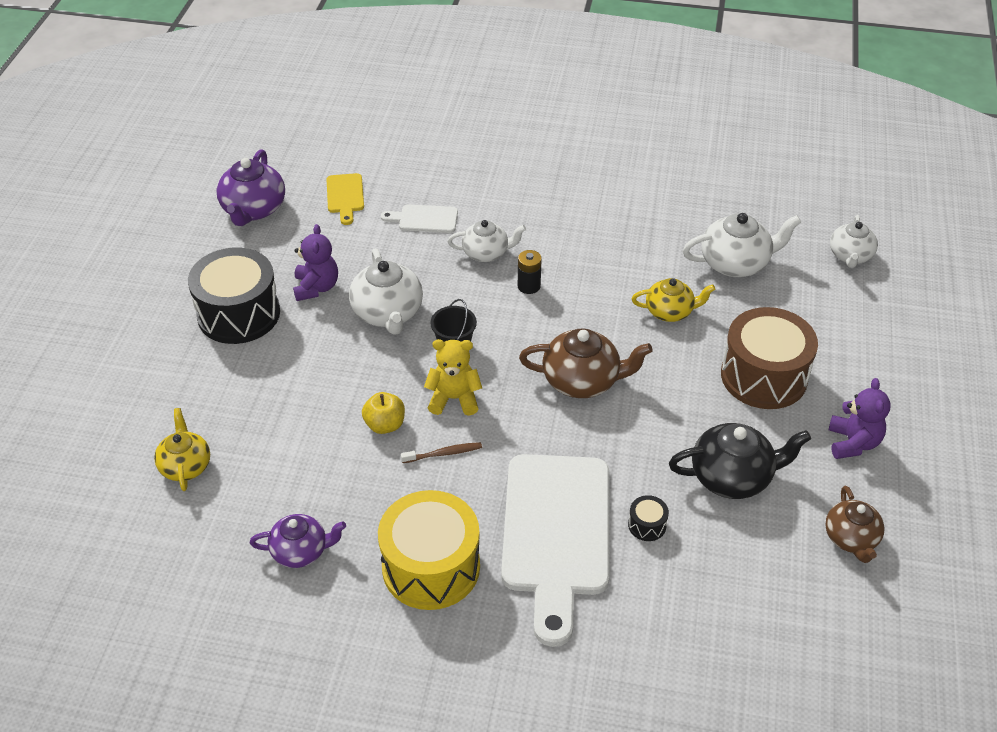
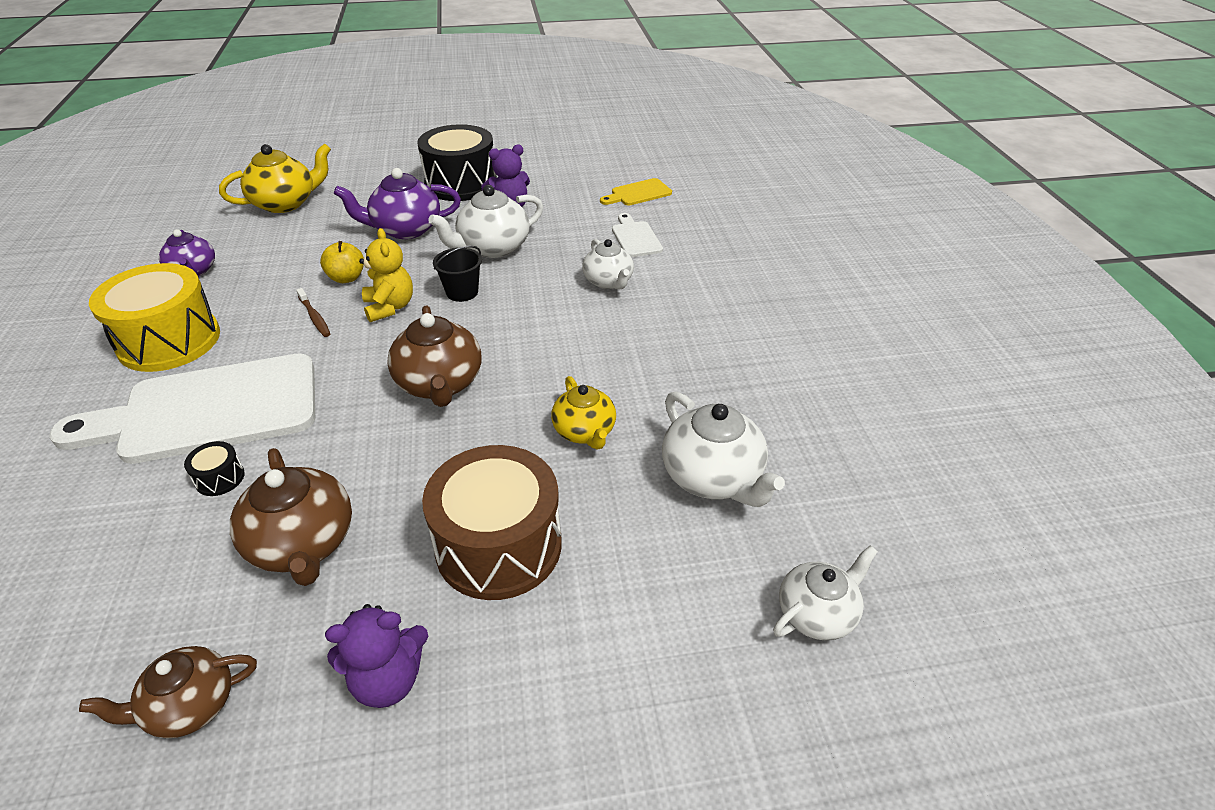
camera: 70 degrees right, 5 degrees down
yellow teapot [154,408,210,491] -> yellow teapot [219,144,331,213], size x1.51
purple teapot [216,149,285,226] -> purple teapot moved to [334,168,461,239]
black battery [518,250,542,294] -> none
black teapot [669,423,811,499] -> brown teapot [230,448,352,586]
white teapot [830,215,878,268] -> white teapot turned 150 degrees clockwise [773,545,878,641]

